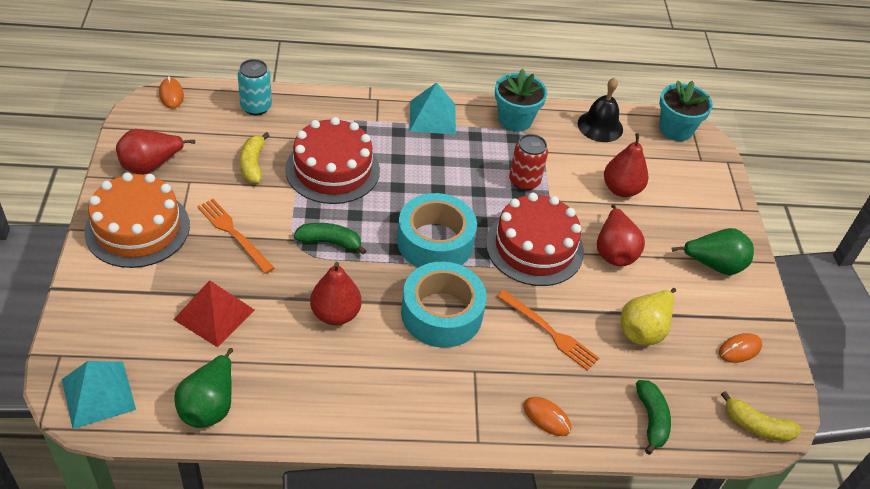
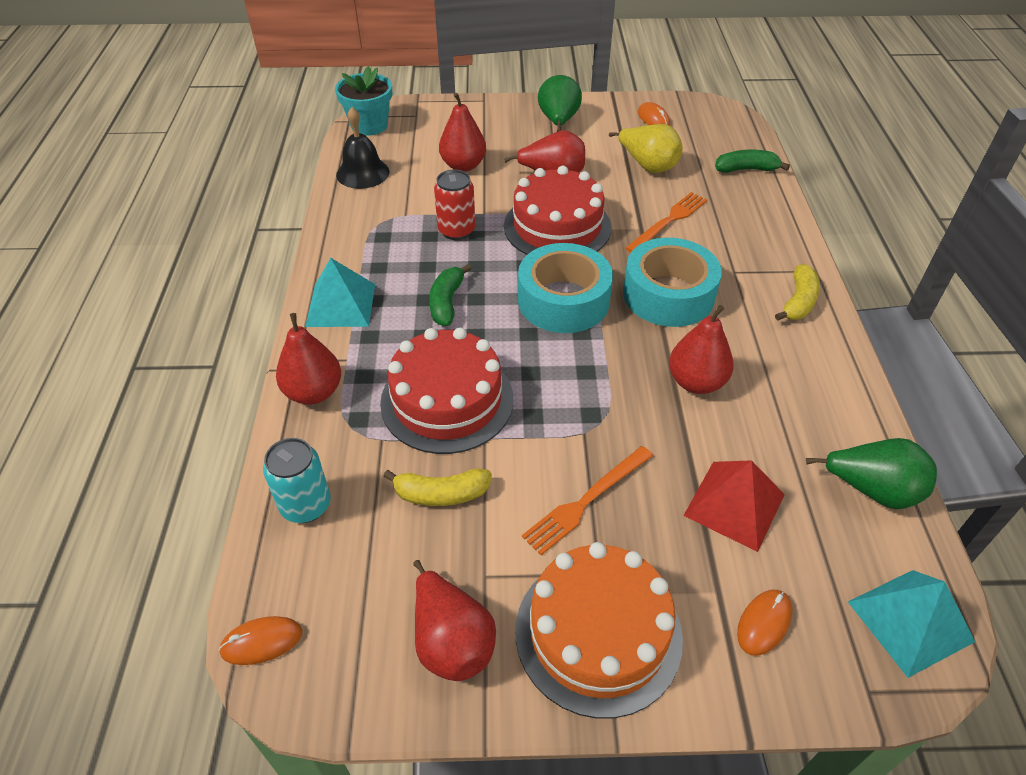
camera: 85 degrees left, 0 degrees up
green banana [294,223,367,254] -> green banana moved to [429,264,471,326]
turquoise flower pot [495,69,547,132] -> none
orange mouse [523,397,571,436] -> orange mouse moved to [737,590,792,656]
yellow banana [721,391,802,441] -> yellow banana moved to [775,264,820,321]
none -> red pear [276,313,341,404]

